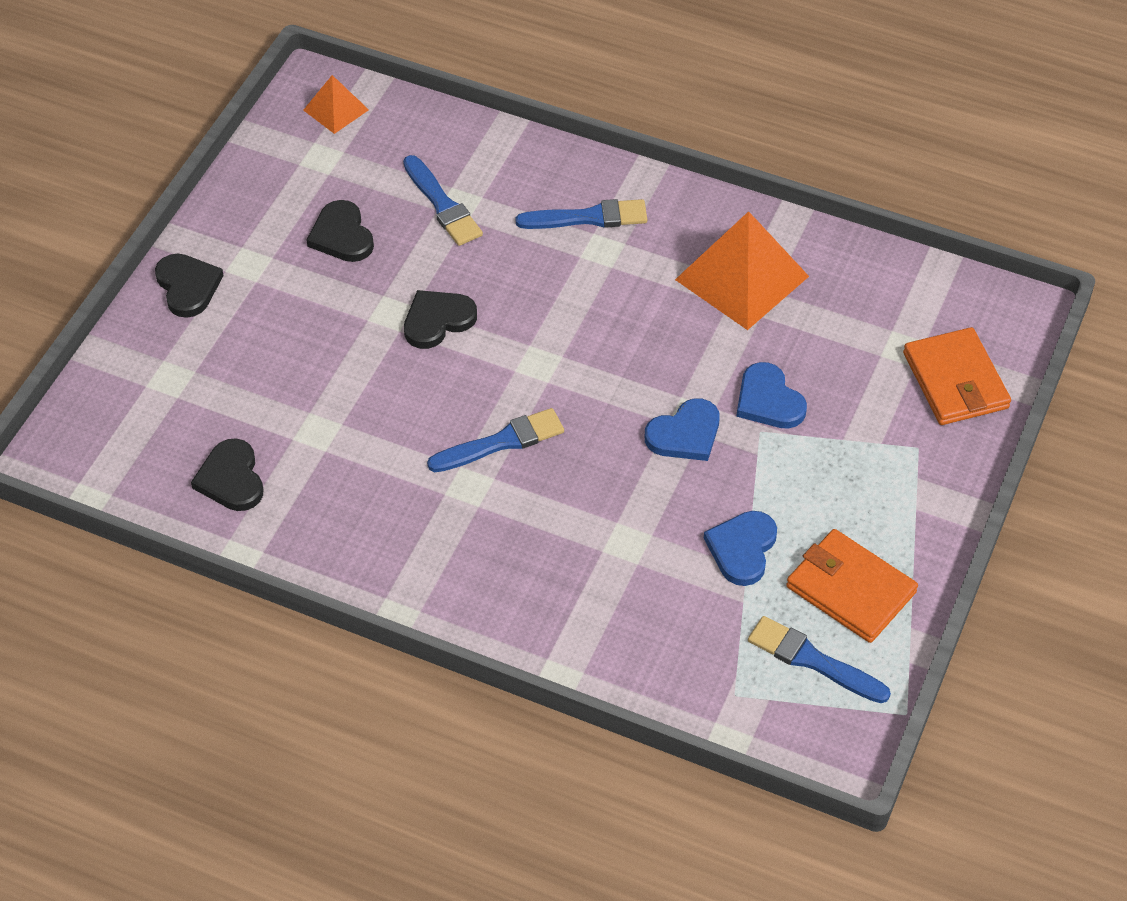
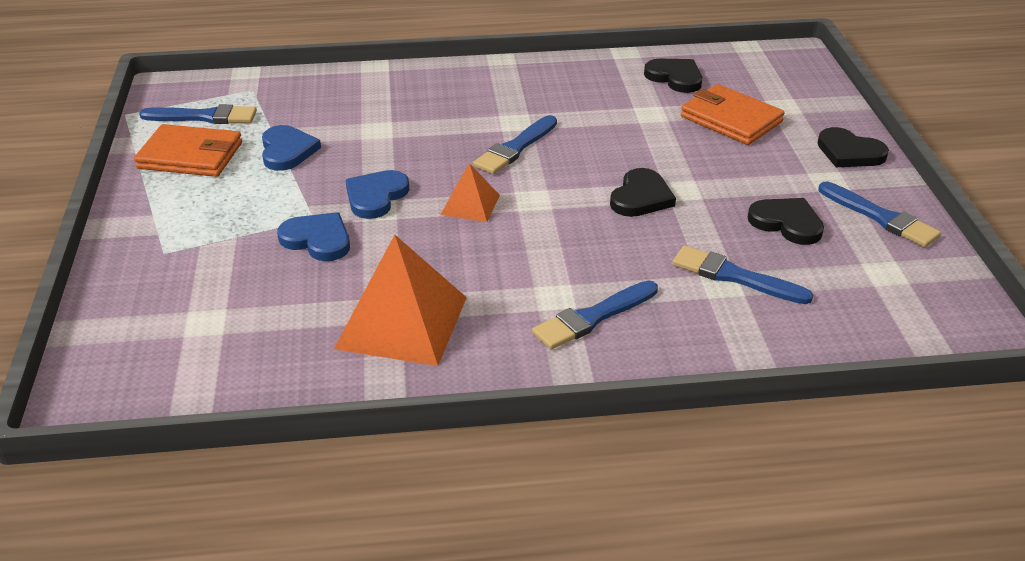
camera: 150 degrees right, 15 degrees down
orange pyramid [303,75,369,134] -> orange pyramid moved to [441,163,500,222]
orange wallet [903,327,1011,425] -> orange wallet moved to [681,84,785,145]
none -> blue brush [818,182,941,247]

